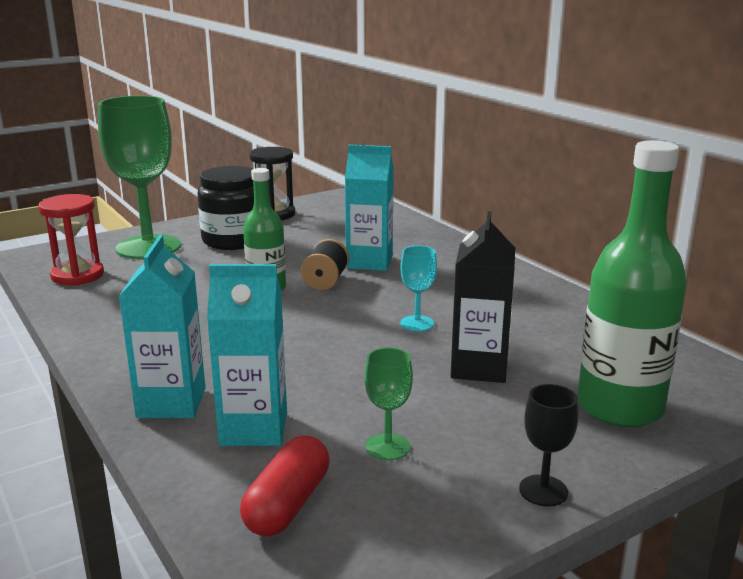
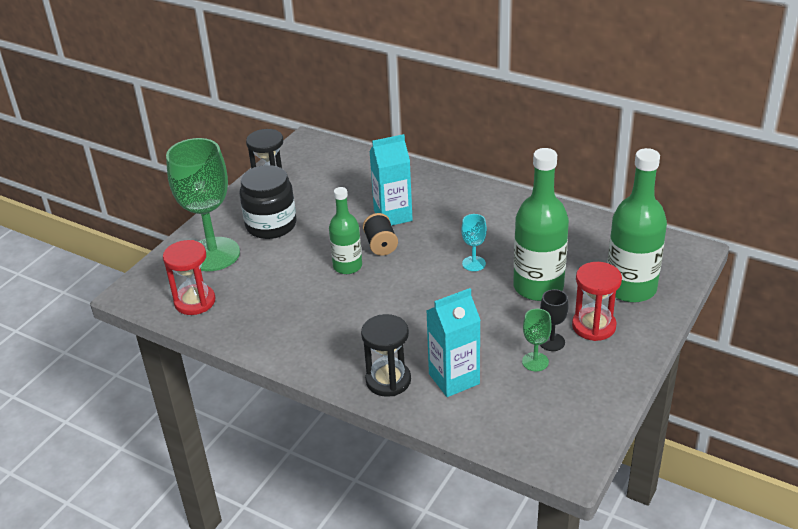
camera: 25 degrees left, 15 degrees up
turquoise carton [119,235,205,418] -> black hourglass [361,314,411,397]
red capsule [240,435,330,536] -> none
black carton [450,211,515,383] -> green bottle [513,148,569,301]
black goblet [519,384,578,506] -> black goblet moved to [540,289,569,351]
none -> red hourglass [572,262,622,341]

